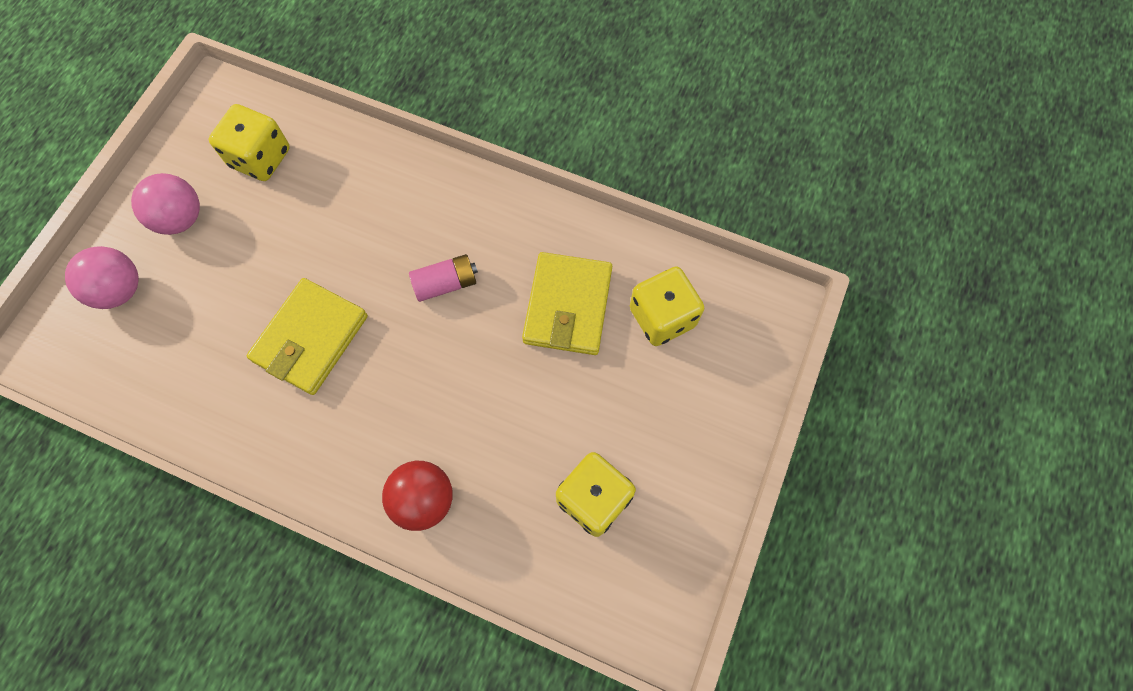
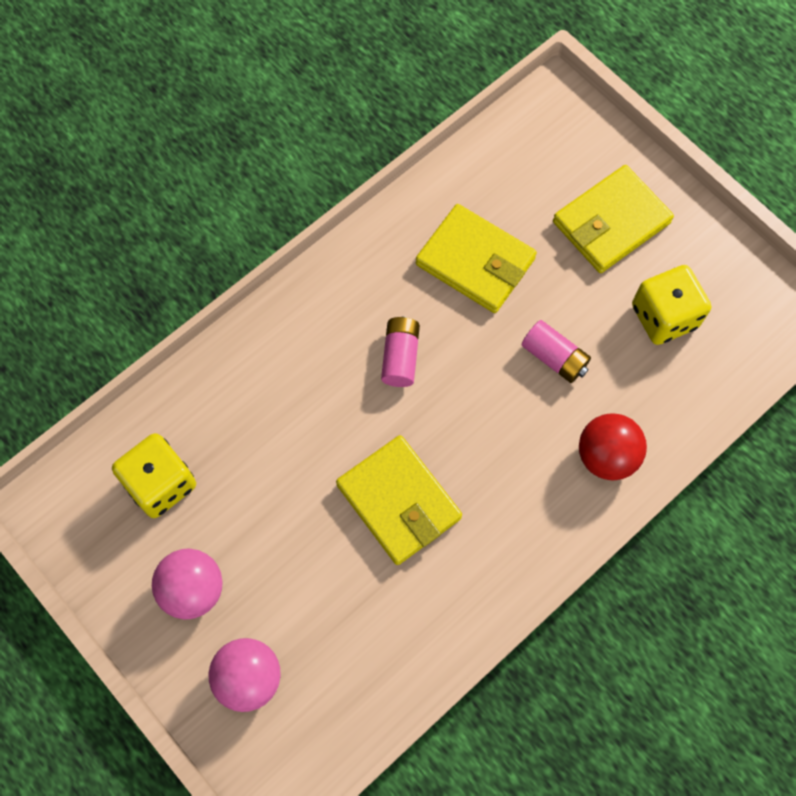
camera: 65 degrees left, 0 degrees up
yellow dice [630,266,704,346] -> none
none -> pink battery [522,320,591,383]
none -> yellow wallet [553,165,674,273]

